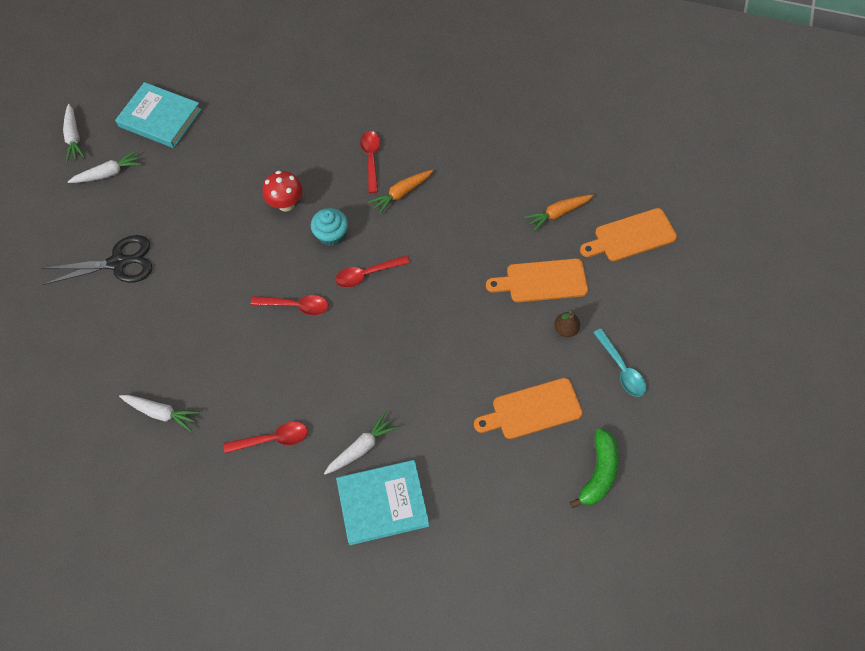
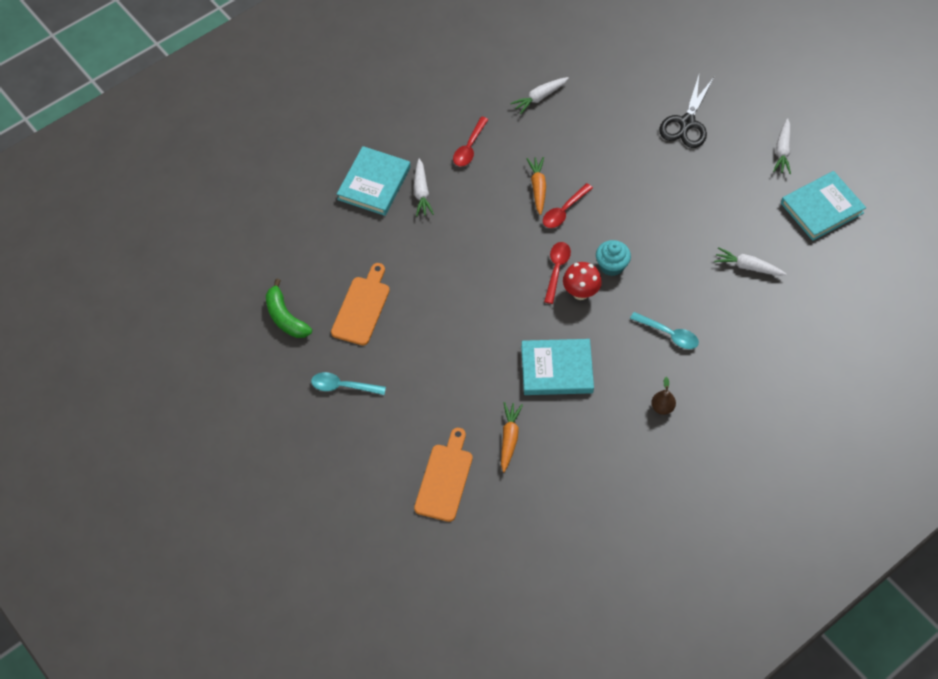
camera: 125 degrees right, 5 degrees down
white carrot [63,104,85,162] -> white carrot moved to [714,247,786,276]
red mushroom [262,171,303,211] -> red mushroom moved to [563,262,602,300]
red spoon [360,131,380,193] -> turquoise spoon [630,312,699,349]
orange carrot [368,170,433,215] -> orange carrot moved to [526,157,546,215]
orange cutting board [486,258,588,302] -> none
brown pear [554,311,580,337] -> brown pear moved to [651,377,676,415]
none -> turquoise book [521,339,594,395]

